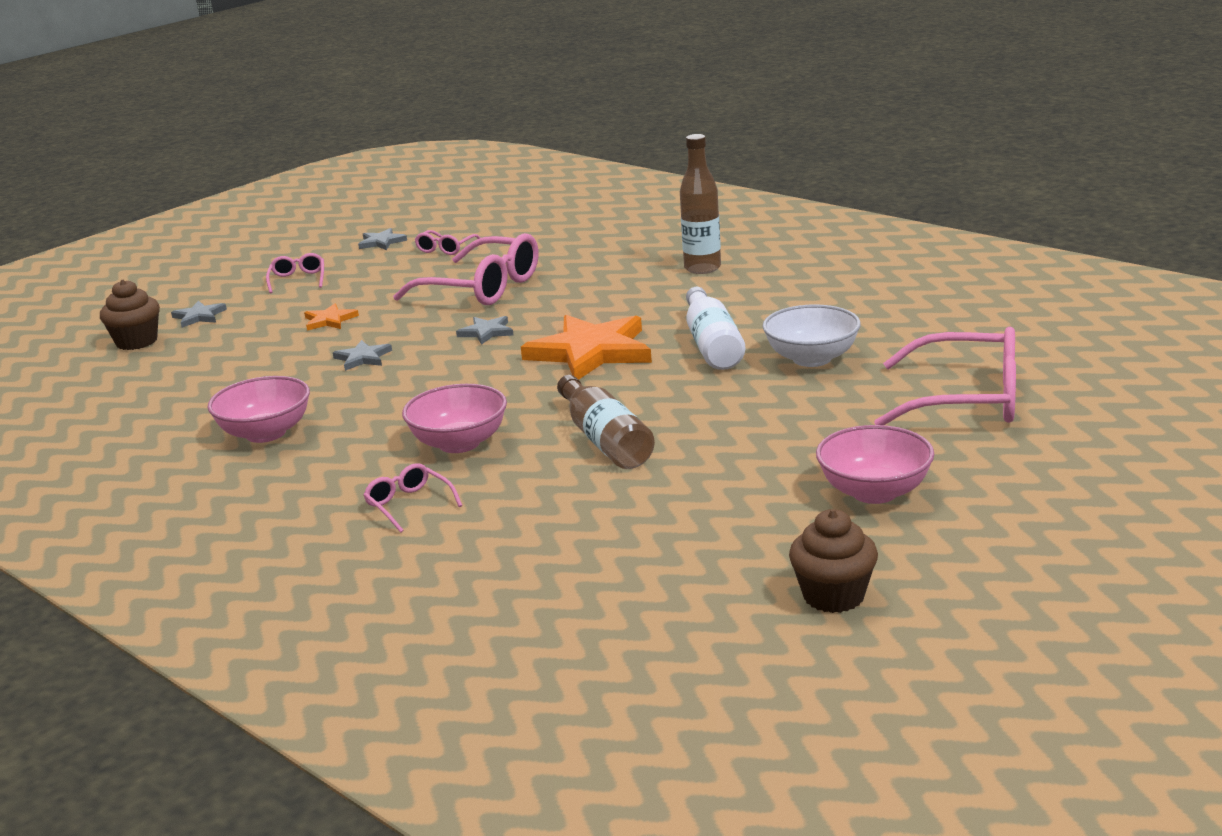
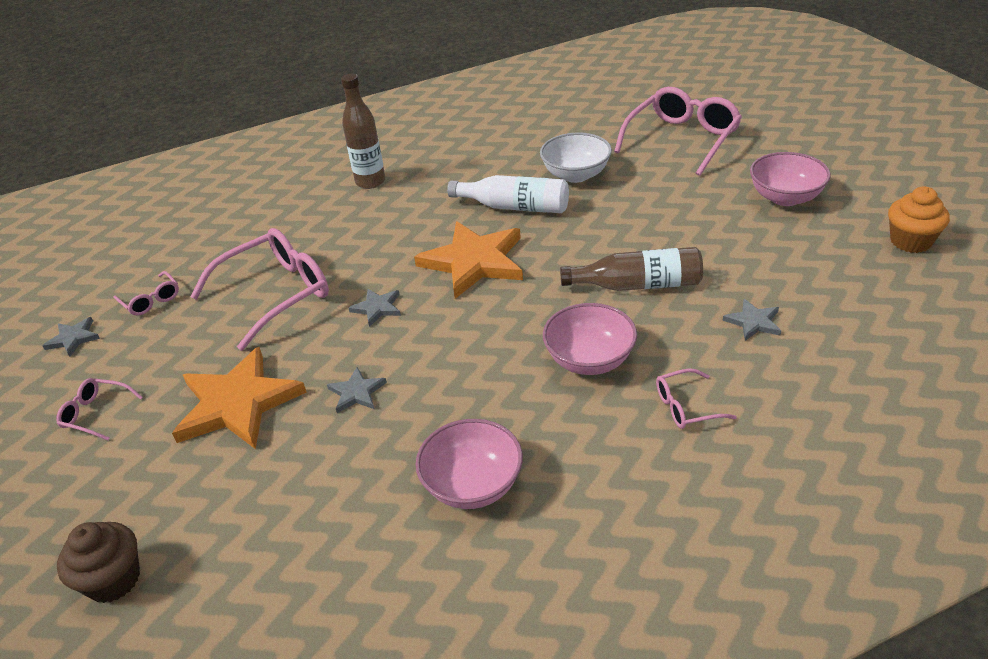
camera: 65 degrees left, 15 degrees up
grey star [171,301,227,328] -> grey star moved to [722,299,781,341]
orange star [304,303,359,331] -> orange star [172,347,307,449], size x2.20
brown cupcake [789,509,878,613] -> orange cupcake [888,187,950,253]

